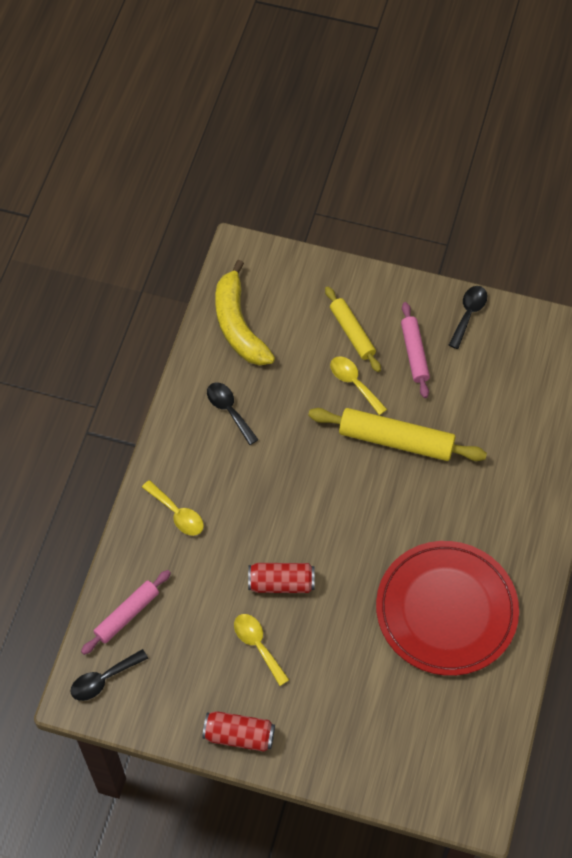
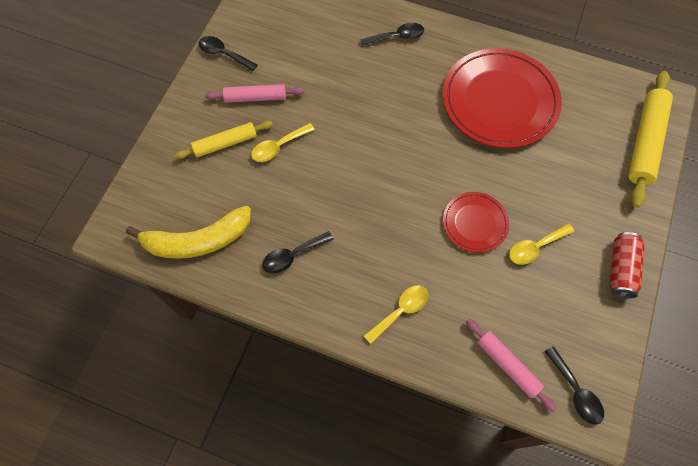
camera: 85 degrees left, 5 degrees up
red can [248,563,315,593] -> red plate [443,192,509,253]
yellow rolling pin [308,408,487,461] -> yellow rolling pin moved to [628,71,673,208]
none -> black spoon [360,23,424,47]

